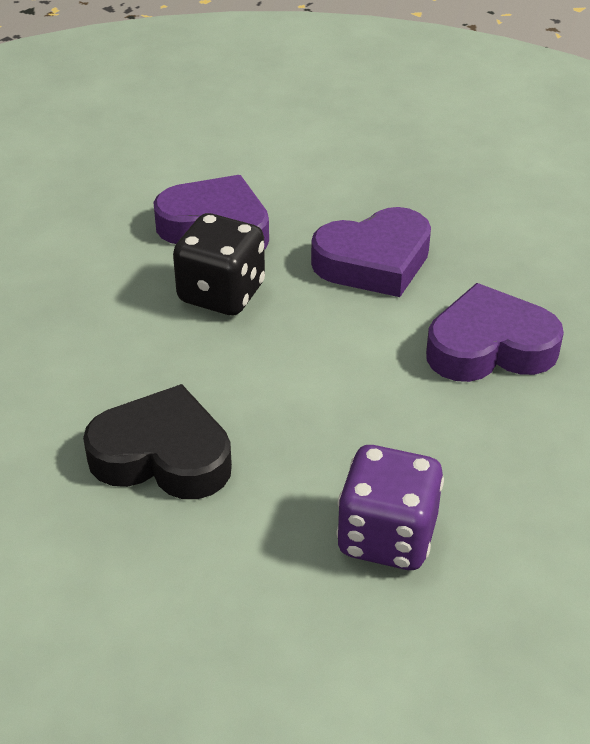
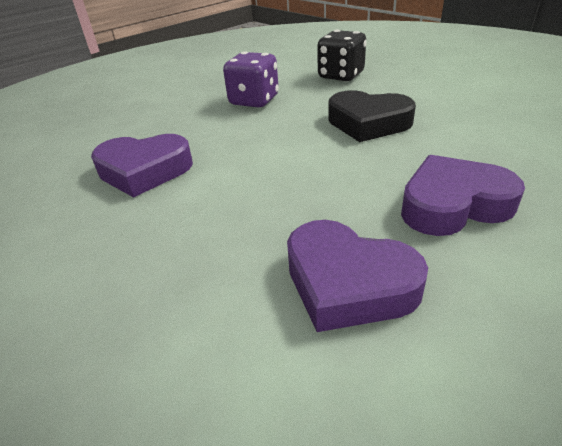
camera: 170 degrees left, 5 degrees down
black dice [173,213,265,315] -> black dice moved to [317,30,367,82]
purple heart [311,207,431,297] -> purple heart moved to [401,155,525,236]

